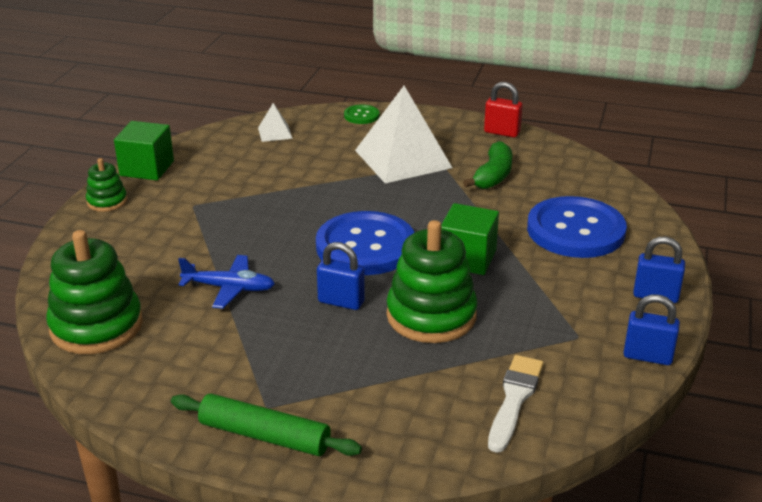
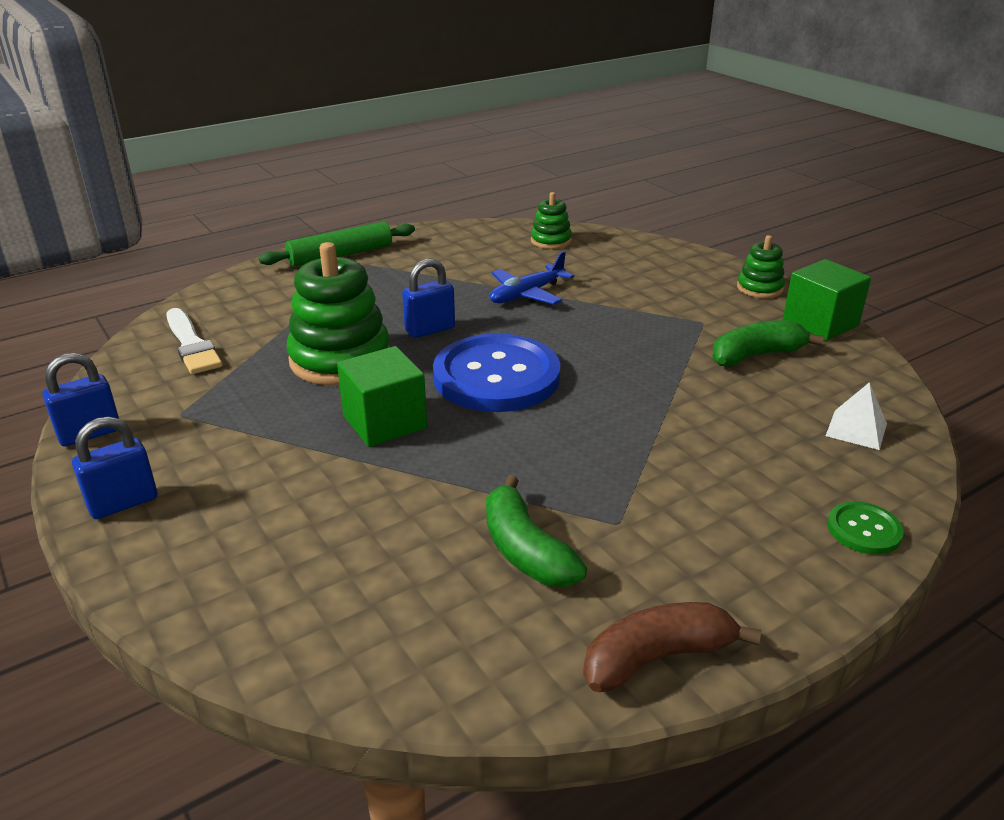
camera: 130 degrees right, 0 degrees up
green stacking toy [46,230,143,354] -> green stacking toy [531,192,572,249], size x0.52
white pyramid [355,86,452,183] -> none
red padlock [484,82,523,137] -> brown banana [583,602,761,692]
blue button [527,196,627,258] -> none
none -> green banana [712,320,824,366]

